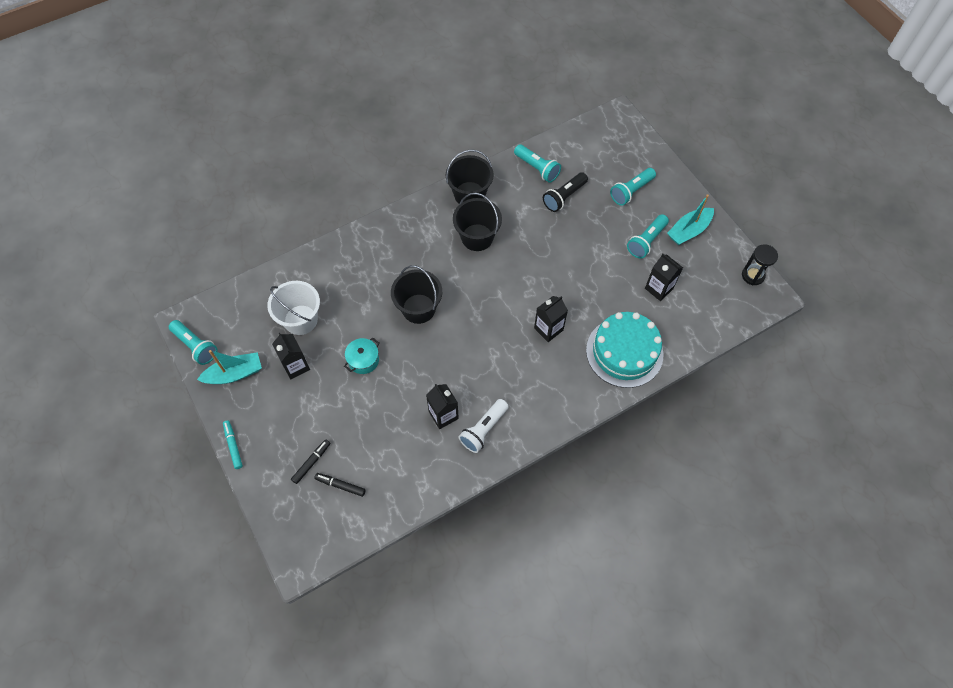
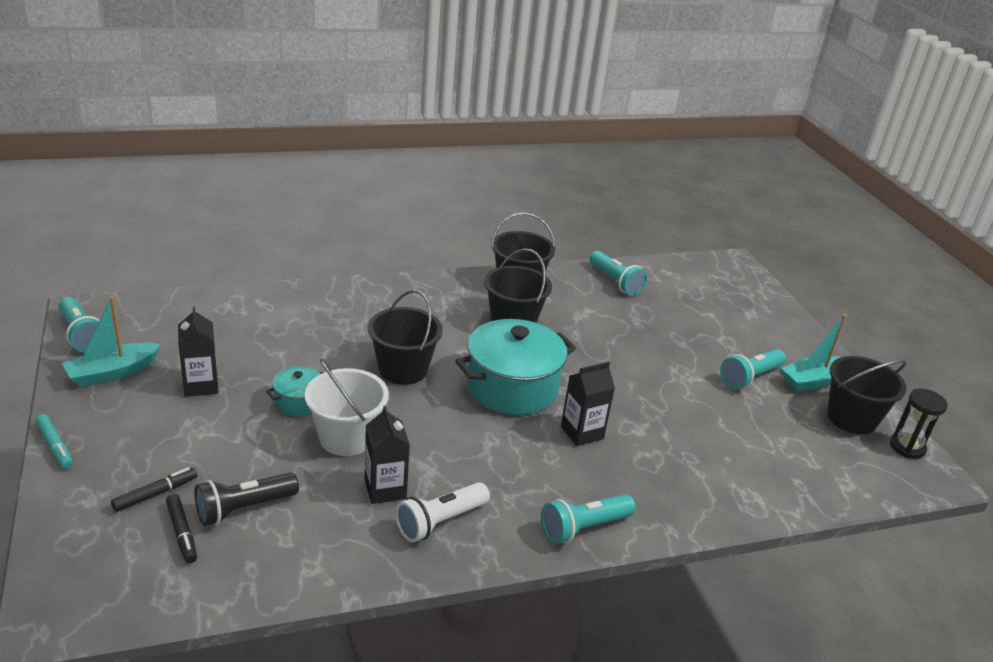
camera: 10 degrees right, 30 degrees down
turquoise boat [197,350,262,384] -> turquoise boat turned 150 degrees clockwise [62,297,161,388]
turquoise marker [223,421,243,469] -> turquoise marker turned 150 degrees clockwise [36,414,73,469]
white bucket [267,281,320,335] -> white bucket moved to [305,359,389,456]
black marker [314,473,366,497] -> black marker turned 150 degrees counterclockwise [166,494,197,564]
black flashlight [543,172,588,212] -> black flashlight moved to [194,473,299,526]
turquoise cake [586,312,664,388] -> none
turquoise flashlight [610,168,656,206] -> turquoise flashlight moved to [541,494,636,544]
black carton [645,254,683,301] -> none
none -> turquoise pot [455,319,576,415]
none -> black bucket [827,356,907,434]

